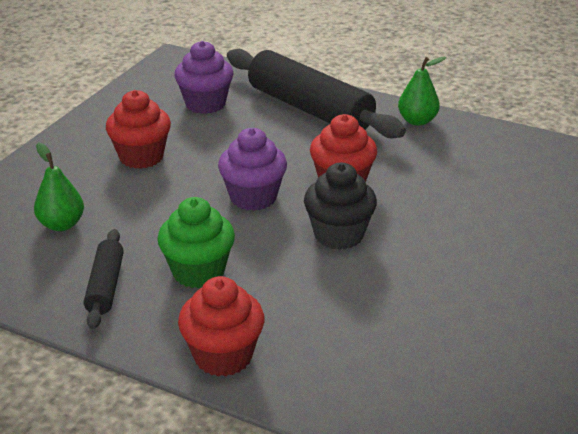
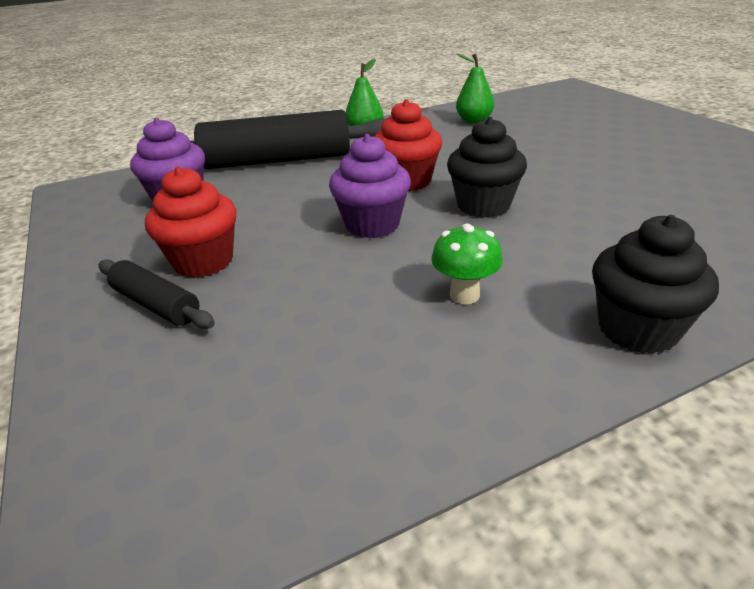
camera: 50 degrees left, 0 degrees up
green pear [34,143,84,231] -> green pear moved to [456,53,494,124]
black rolling pin [84,229,124,329] -> black rolling pin moved to [99,259,215,329]
green cupcake [157,197,235,288] -> green mushroom [431,224,503,304]
red cupcake [178,276,264,377] -> black cupcake [592,215,719,354]

